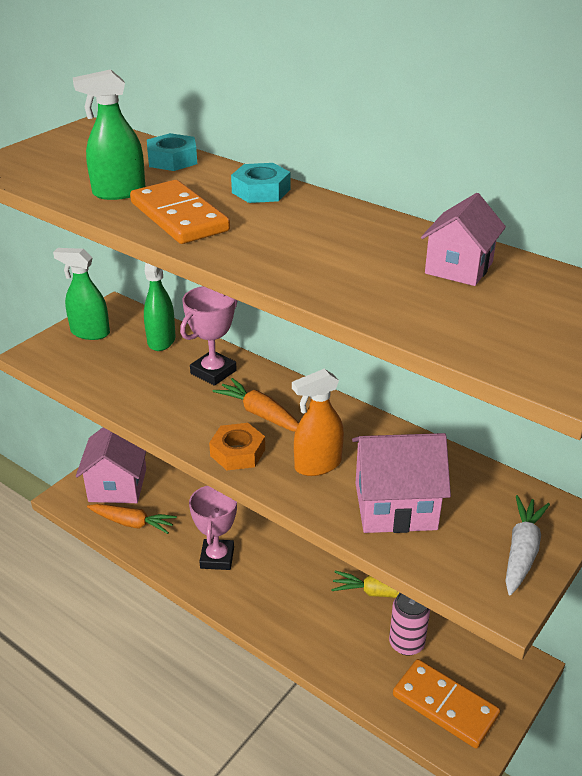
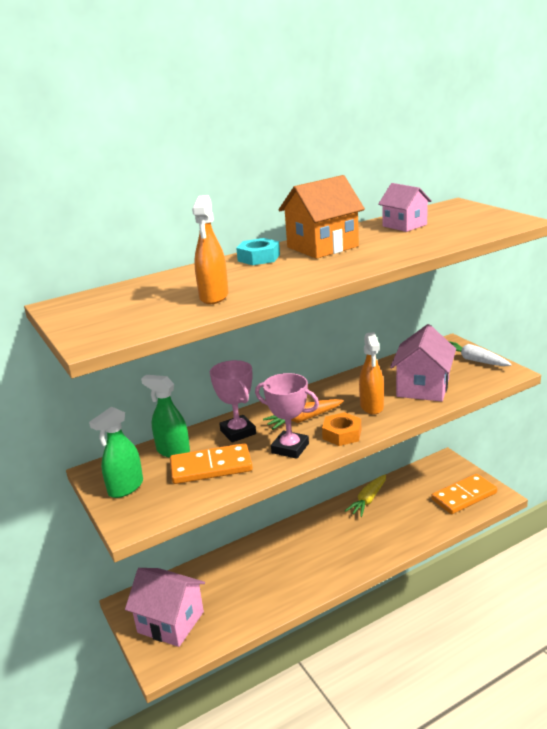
camera: 65 degrees left, 10 degrees down
green spray bottle [73,69,145,200] -> orange spray bottle [192,195,228,304]
orange carrot [87,504,177,534] -> none
orange domino [130,180,230,244] -> orange domino moved to [170,443,253,484]
turquoise nut [147,133,197,171] -> none
pink trophy [189,486,237,570] -> pink trophy moved to [255,373,319,459]
pink can [389,593,430,655] -> none
none -> orange house [278,175,365,259]

